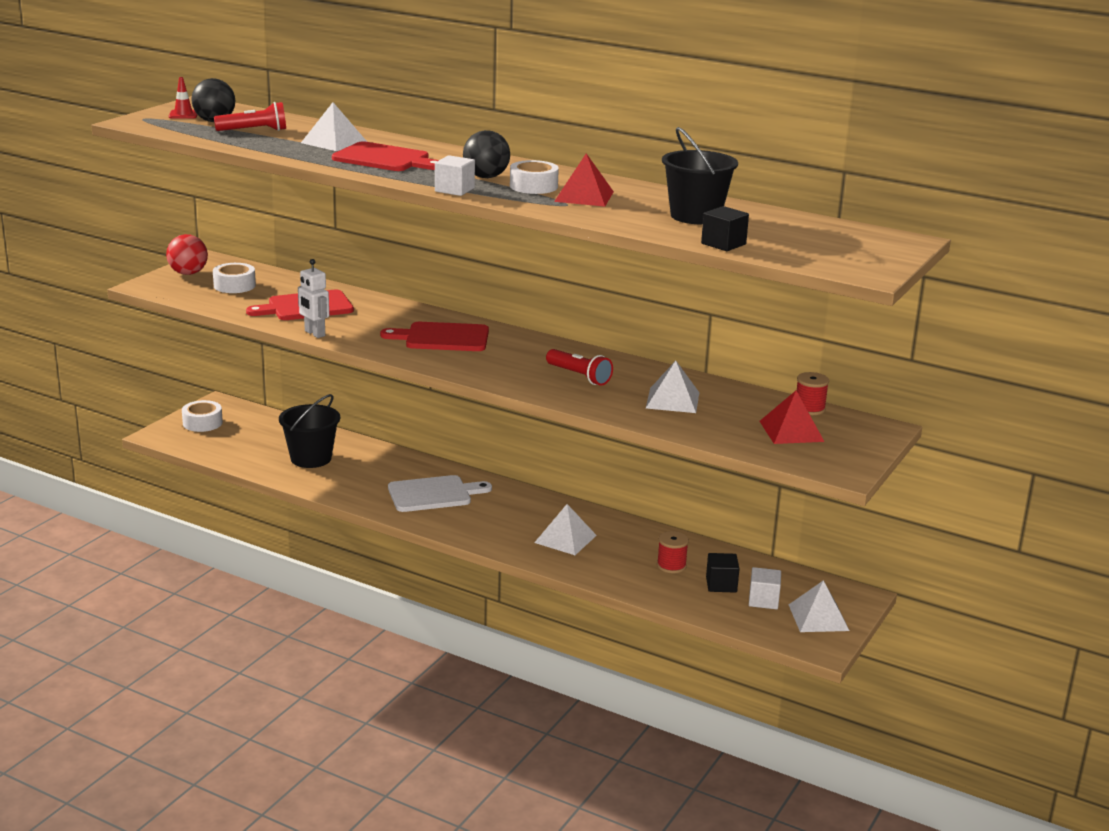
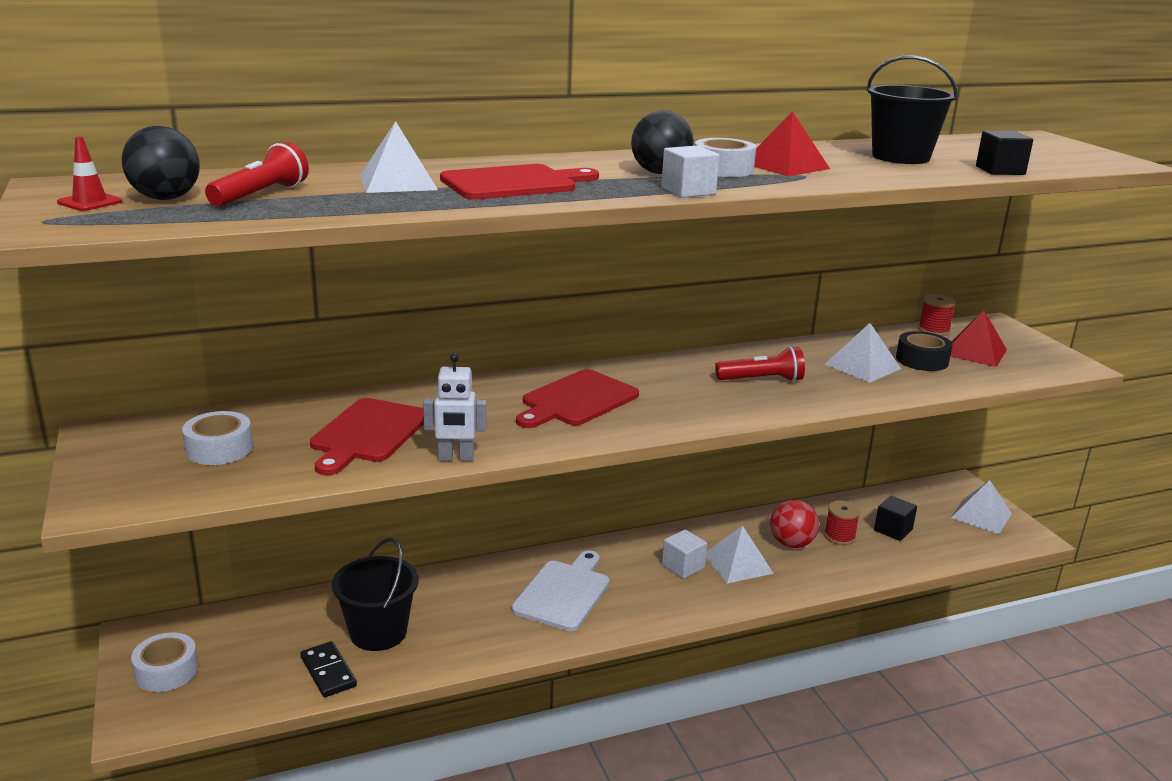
camera: 50 degrees left, 0 degrees up
red ball [166,234,208,275] -> red ball moved to [770,500,819,548]
white cube [749,567,781,609] -> white cube moved to [662,529,707,579]
none -> black domino [300,641,357,698]
none -> black tape [896,331,953,371]

